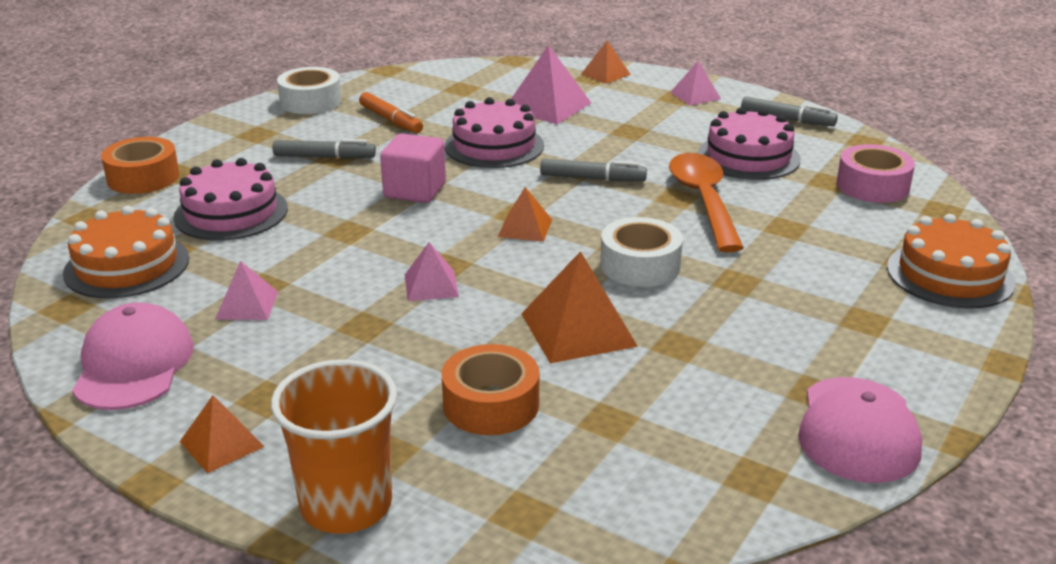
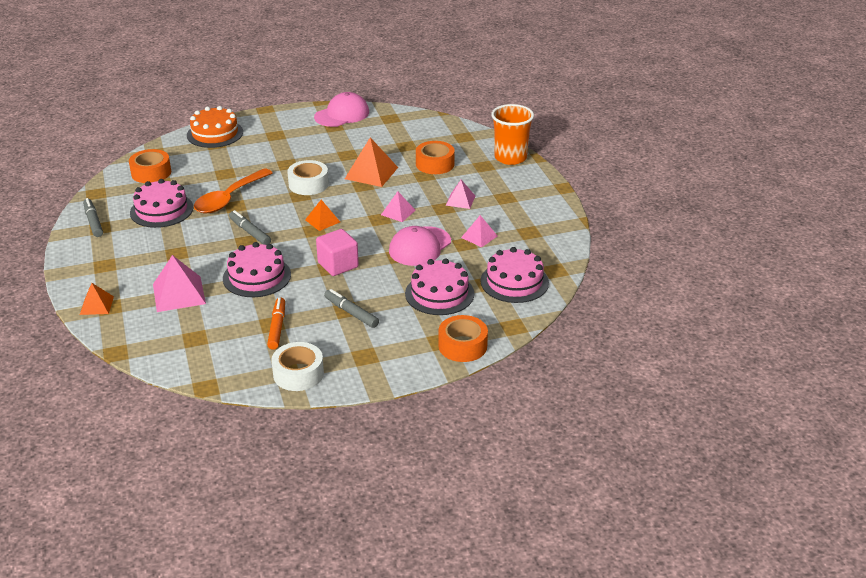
camera: 140 degrees left, 5 degrees up
orange cake [63,206,189,298] -> pink cake [480,247,549,303]
pink cap [72,302,194,410] -> pink cap moved to [389,226,451,266]
orange pyramid [180,395,264,473] -> none
pink pyramid [670,61,721,105] -> pink pyramid moved to [446,180,475,209]
pink tape [837,144,915,203] -> orange tape [129,149,171,183]

